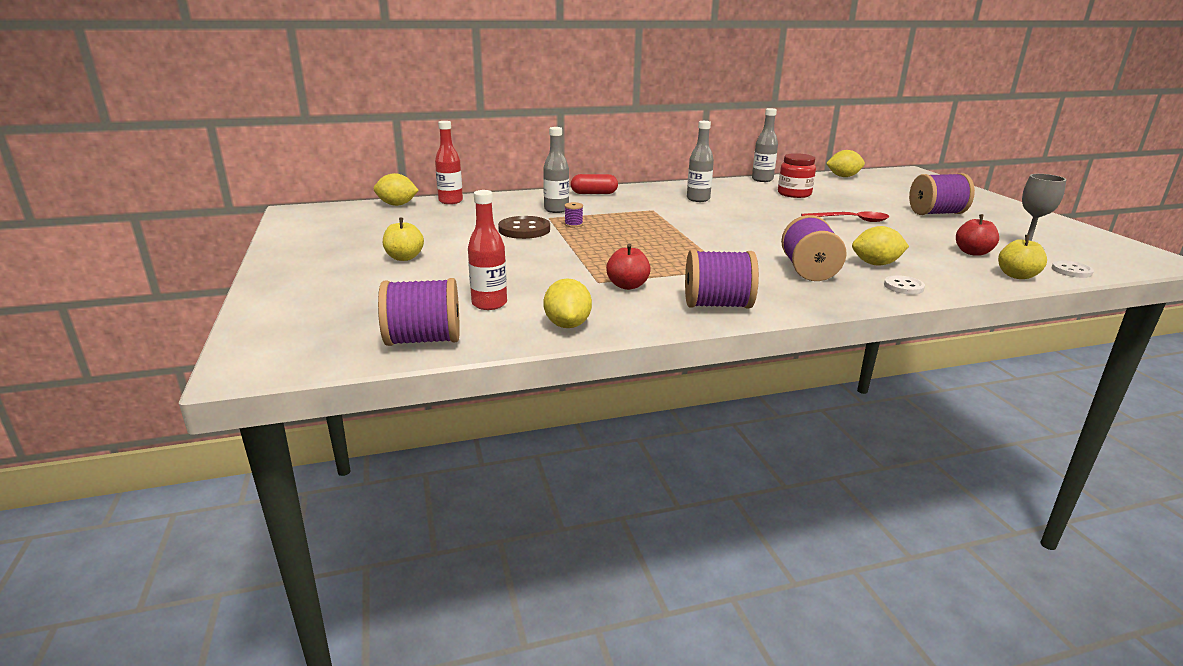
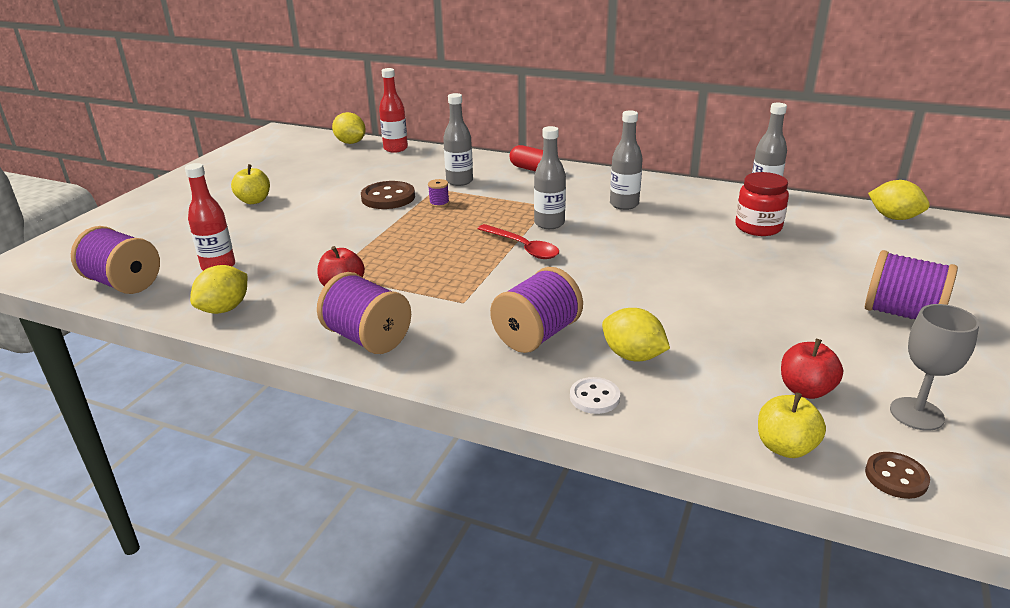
camera: 40 degrees right, 5 degrees up
red spoon [801,211,889,222] -> red spoon moved to [477,224,559,259]
white button [1052,261,1094,278] -> brown button [865,452,930,499]
none -> grey bottle [534,126,566,229]

